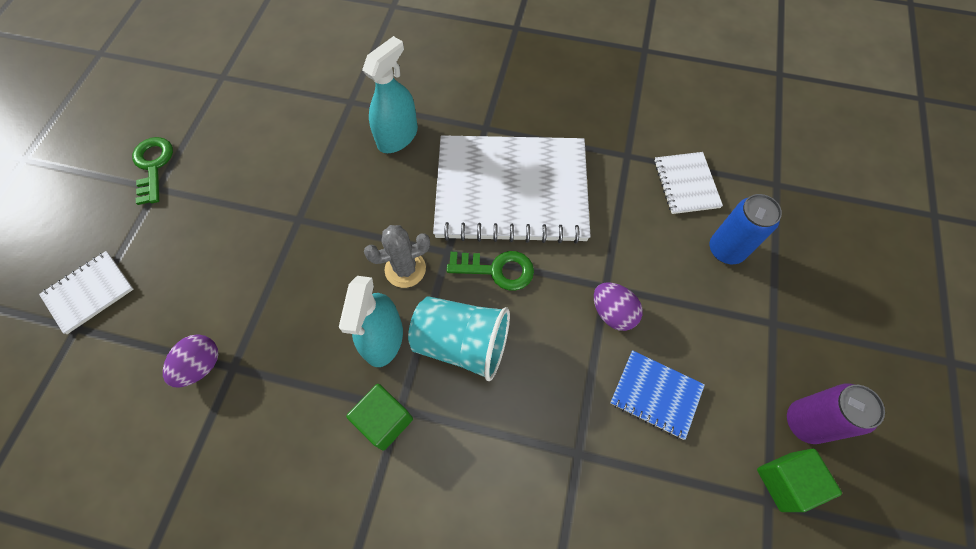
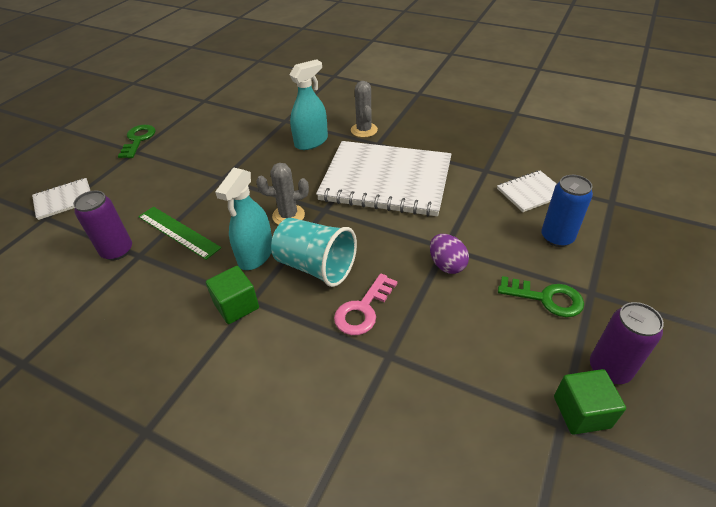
camera: 15 degrees right, 20 degrees down
purple egg [163,334,218,388] -> purple can [73,191,132,260]
green key [447,251,534,291] -> green key moved to [498,276,584,317]
blue notebook [610,350,705,440] -> none
white notebook [654,152,723,214] -> white notebook turned 60 degrees clockwise [497,171,556,212]
none -> green ruler [138,207,221,260]
none -> pink key [334,273,398,335]
none -> grey cactus [351,81,378,138]

